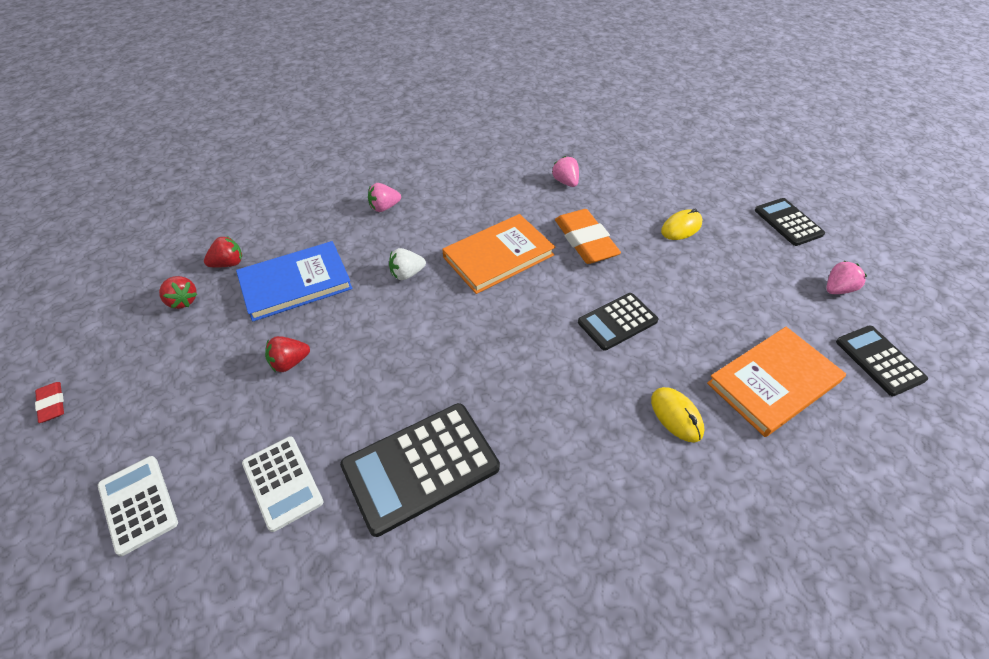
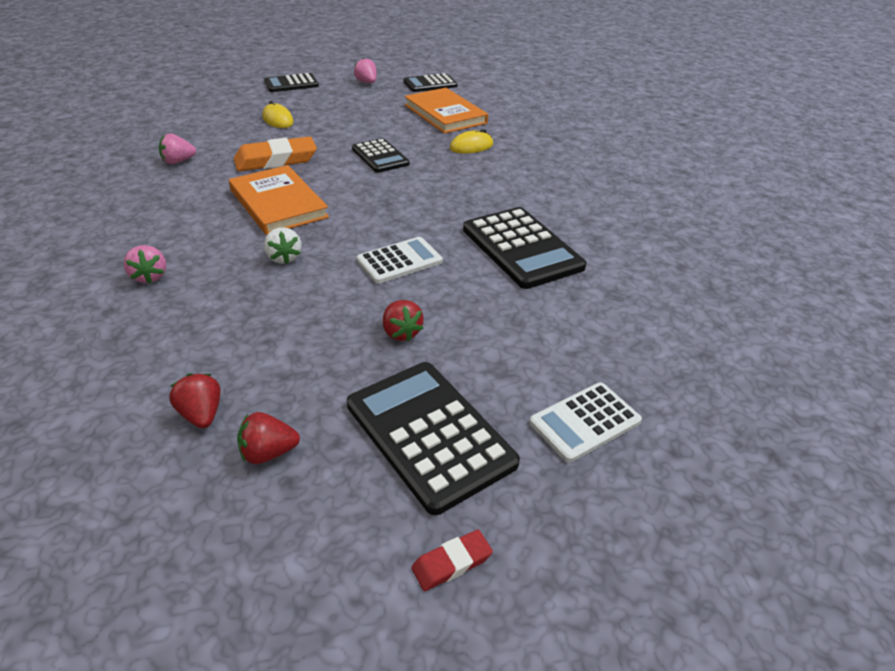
camera: 90 degrees left, 10 degrees down
red strawberry [159,276,197,309] -> red strawberry turned 150 degrees counterclockwise [237,412,300,464]
blue book [236,241,352,322] -> none
white calculator [242,436,324,532] -> white calculator moved to [356,237,443,284]
none -> black calculator [347,362,520,515]

